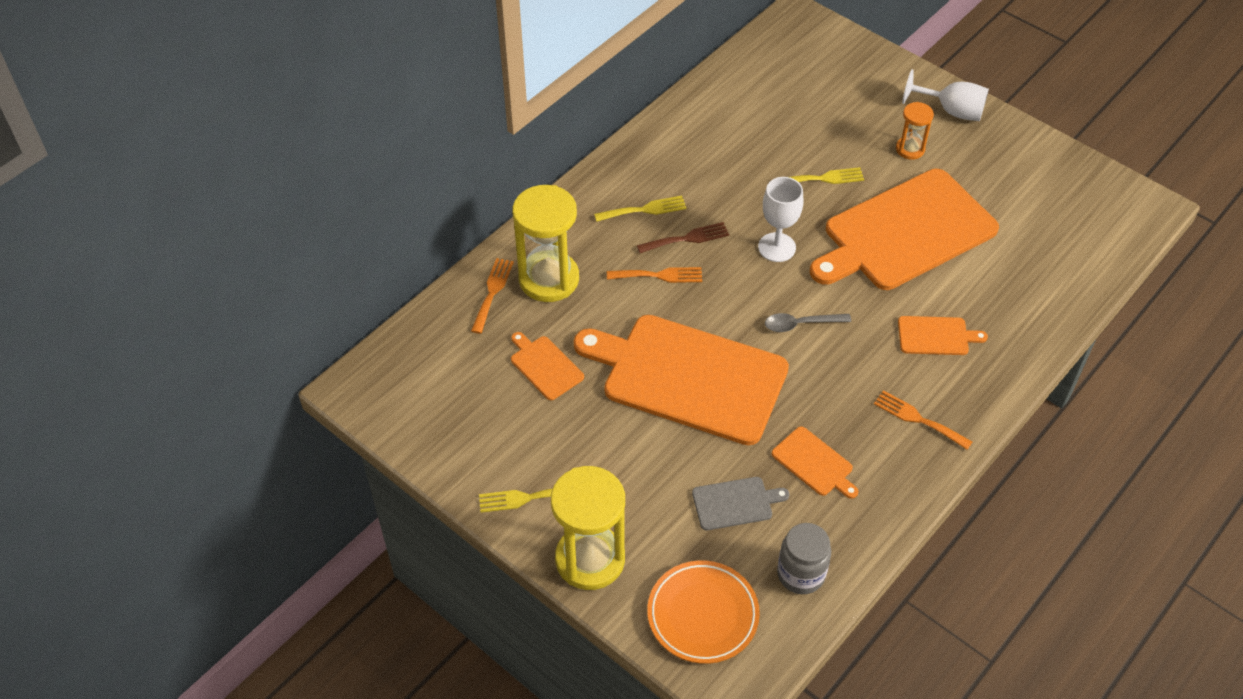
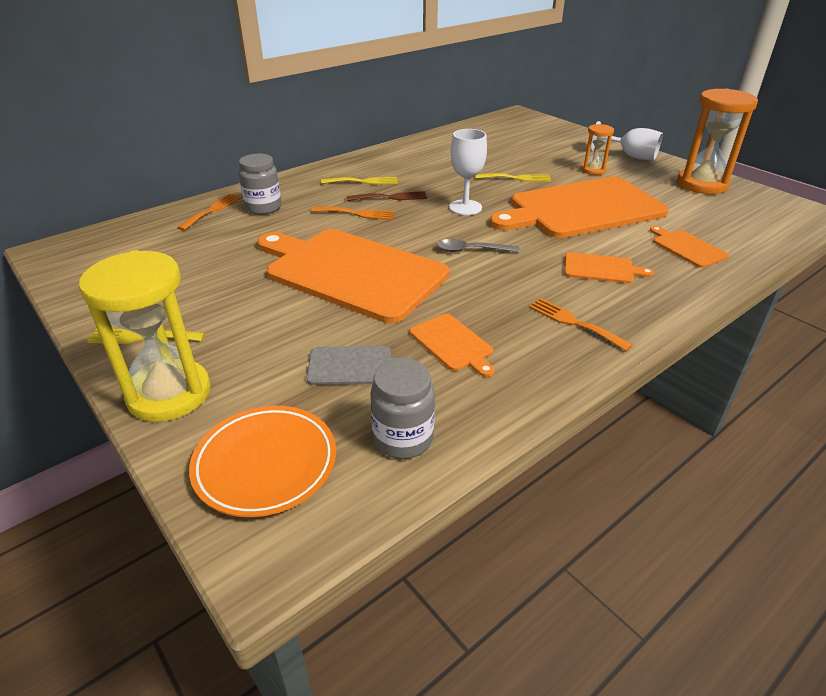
camera: 10 degrees right, 15 degrees down
orange cutting board [511,332,584,400] -> orange cutting board moved to [650,226,729,268]
yellow hourglass [512,185,579,302] -> grey jar [239,154,281,215]
none -> orange hourglass [677,88,758,194]

